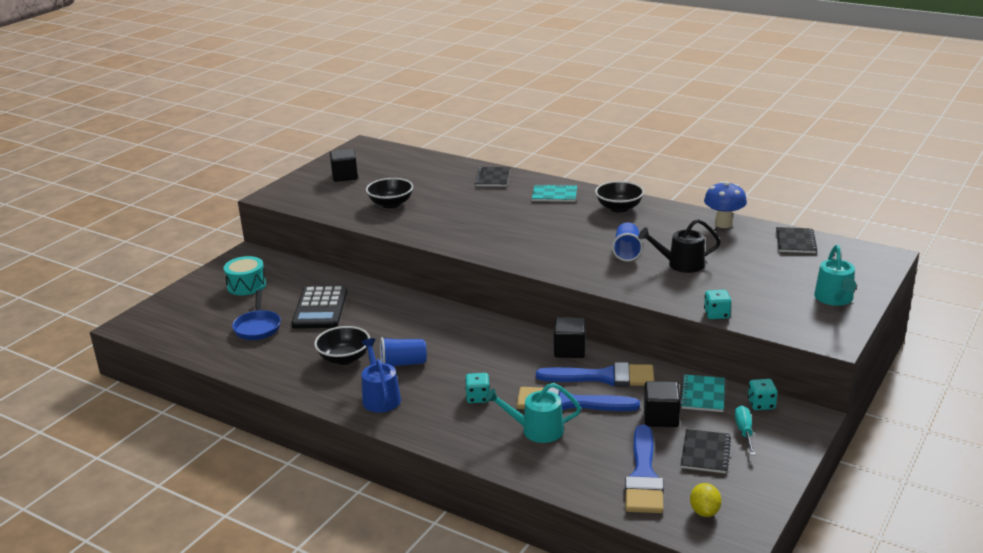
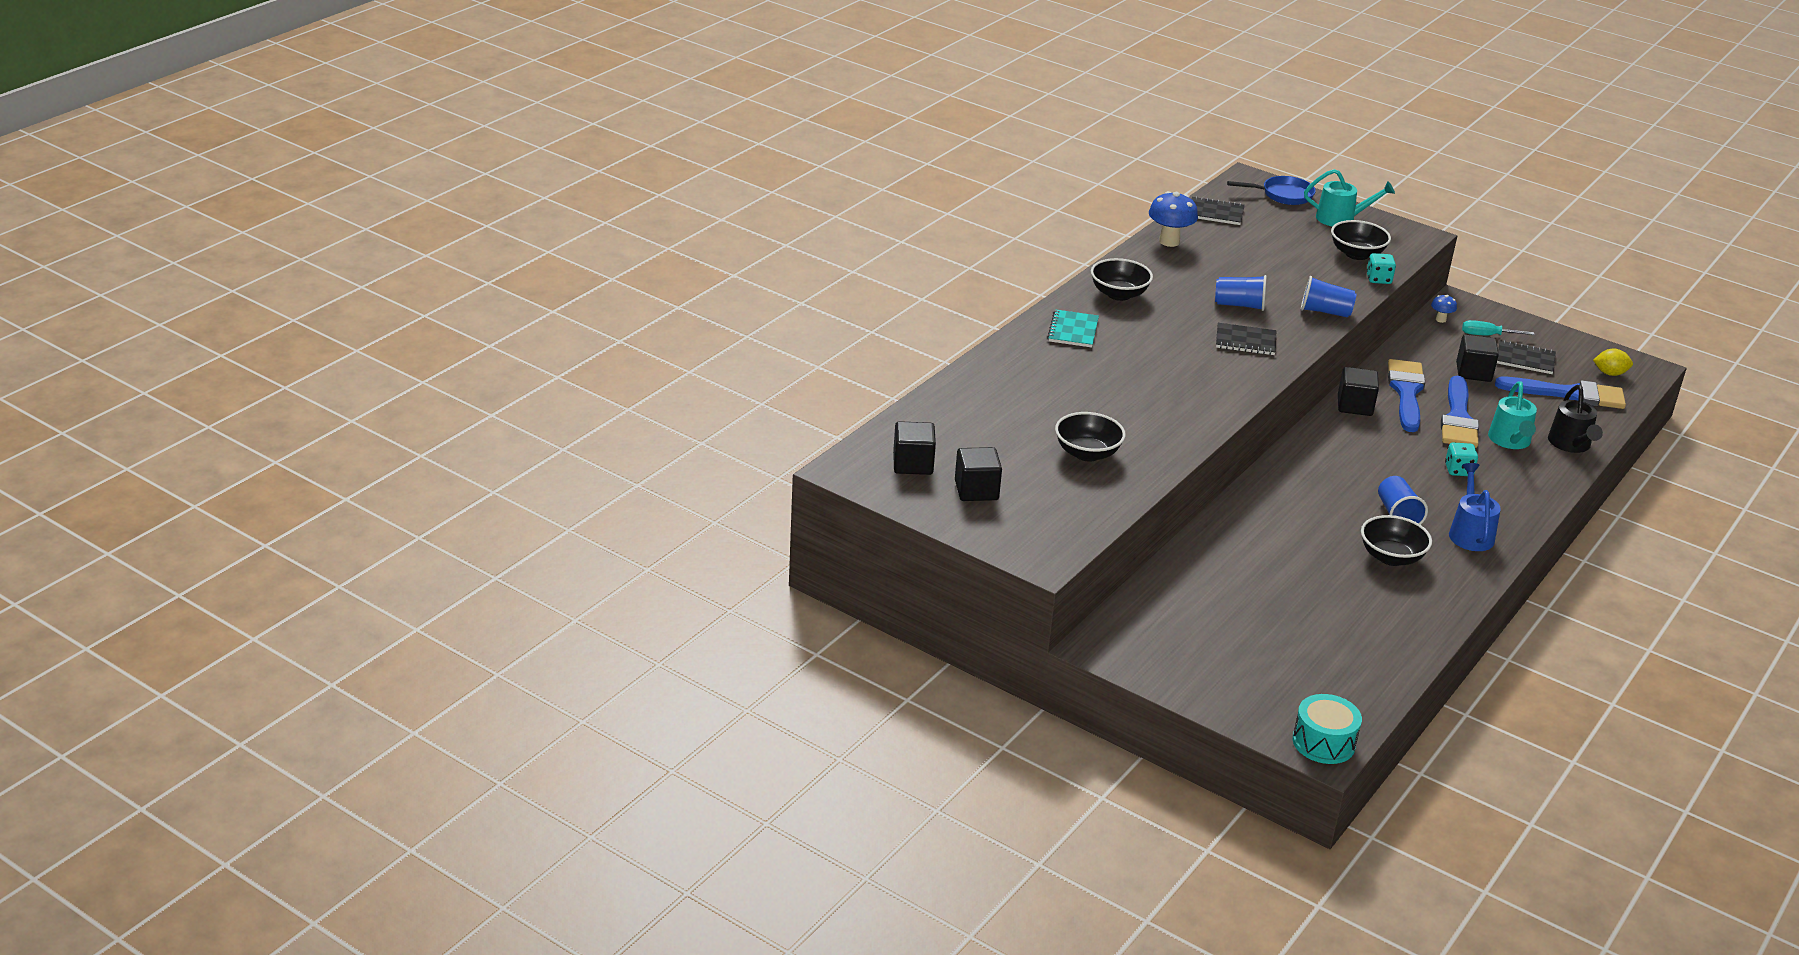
camera: 90 degrees left, 5 degrees up
turquoise drum [224,256,266,295] -> turquoise drum moved to [1293,694,1362,764]
blue pan [232,290,281,340] -> blue pan moved to [1227,176,1316,205]
black calculator [291,285,347,329] -> none
blue watering can [362,338,401,413] -> blue watering can turned 105 degrees clockwise [1449,463,1501,551]
black notebook [475,167,511,187] -> black notebook moved to [1216,323,1276,355]
black watering can [638,219,721,273] -> black watering can moved to [1548,385,1603,453]
turquoise notebook [680,374,725,412] -> none
turquoise dice [748,379,778,410] -> blue mushroom [1431,295,1457,323]
none -> black cube [893,421,936,475]
none -> blue cup [1301,276,1357,318]
none -> black bowl [1331,220,1391,260]

